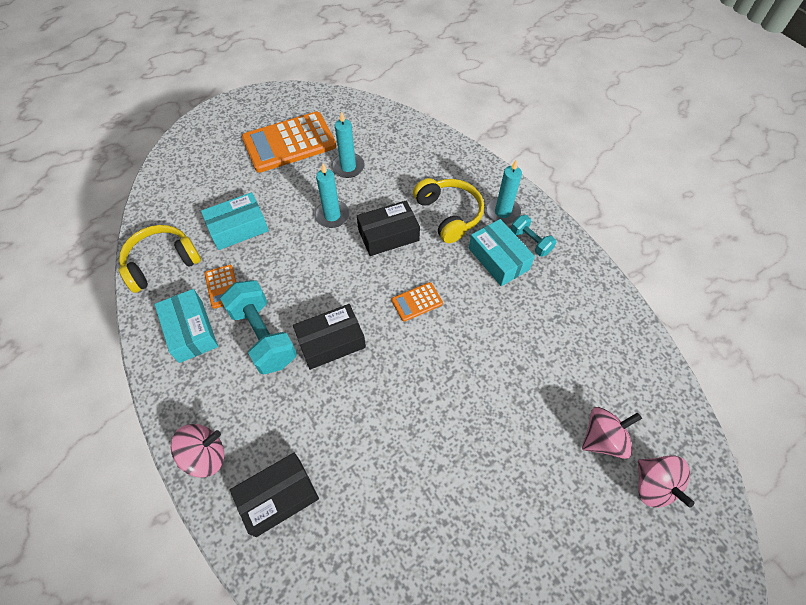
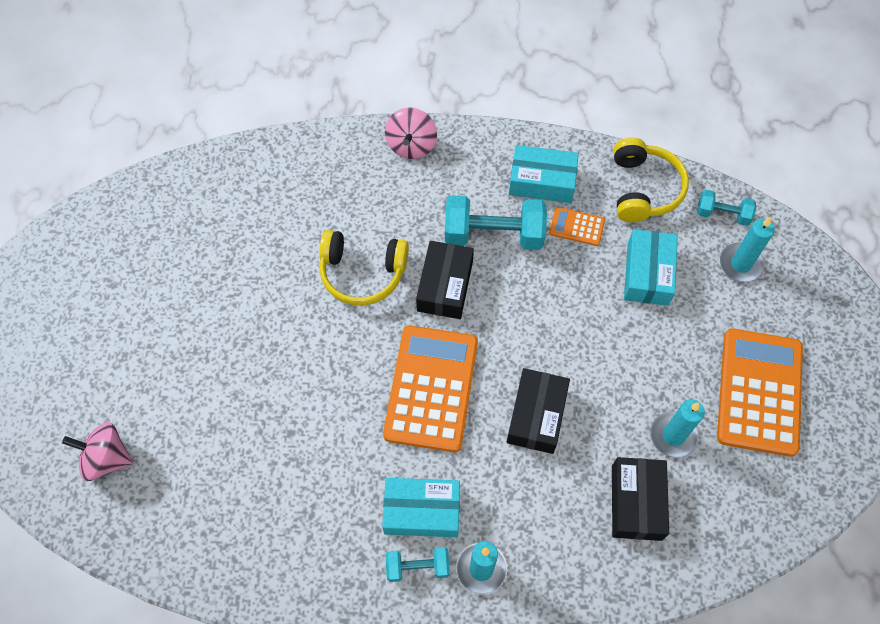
camera: 125 degrees right, 5 degrees up
black box [230,453,319,537] -> black box moved to [612,457,669,541]
turquoise candle [314,164,350,228] -> turquoise candle moved to [720,217,775,282]
orange calculator [391,282,443,321] -> orange calculator [383,326,478,452], size x2.22
yellow headphones [413,178,484,243] -> yellow headphones moved to [319,230,409,306]
pink spinning top [582,407,642,459] -> none
none -> turquoise dumbbell [697,190,756,226]

